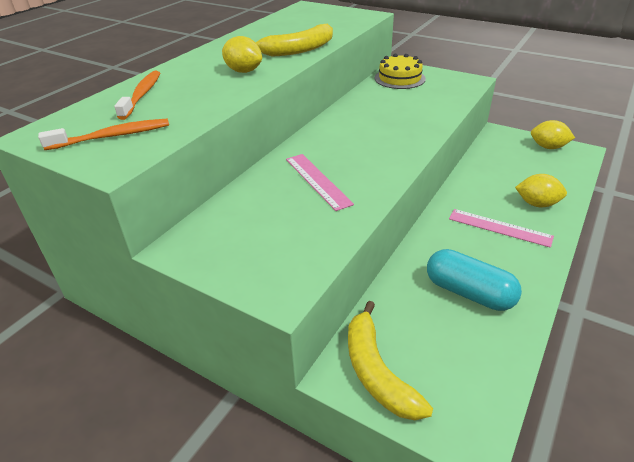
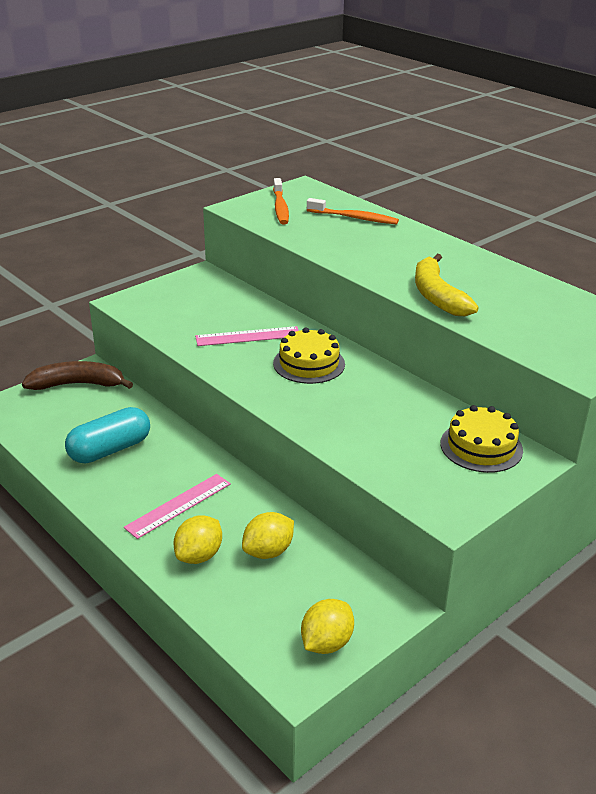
camera: 105 degrees right, 5 degrees down
yellow lemon [222,36,262,73] -> yellow lemon moved to [242,512,294,559]
yellow banana [348,301,433,420] -> brown banana [22,361,133,390]
none -> yellow cake [273,328,345,384]

